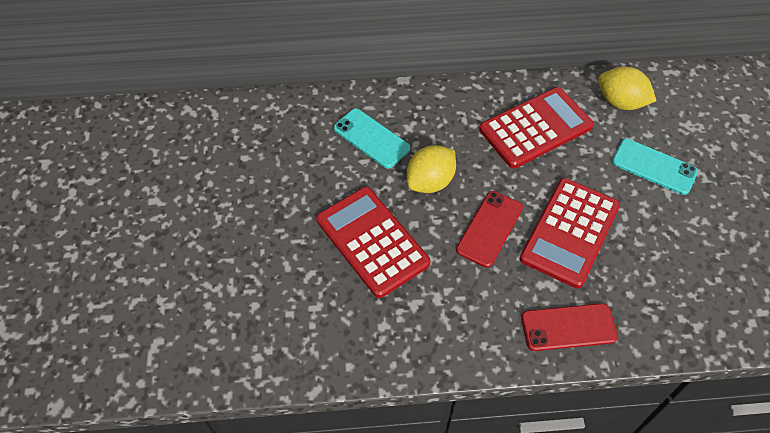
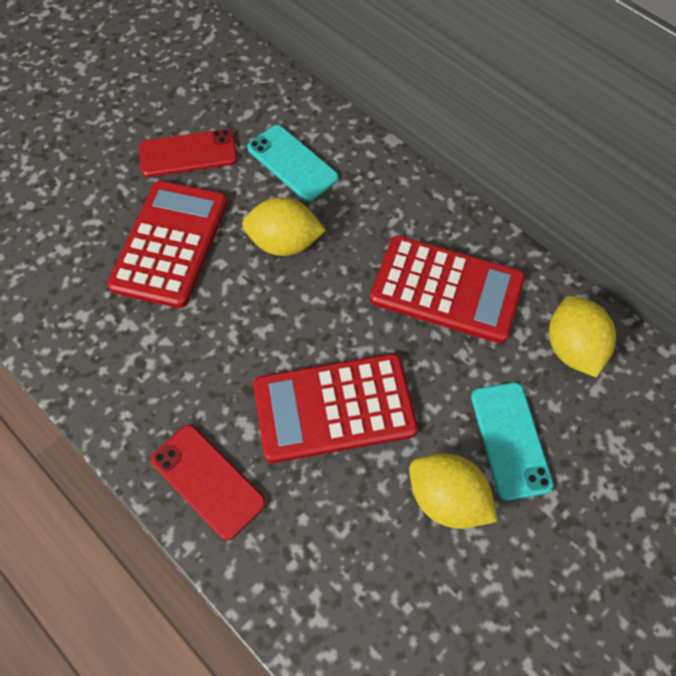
camera: 50 degrees right, 5 degrees up
turquoise phone [334,108,410,168] -> turquoise phone turned 45 degrees counterclockwise [247,125,339,201]
red phone [456,191,523,267] -> red phone moved to [139,129,238,177]
none -> yellow lemon [409,453,497,529]

